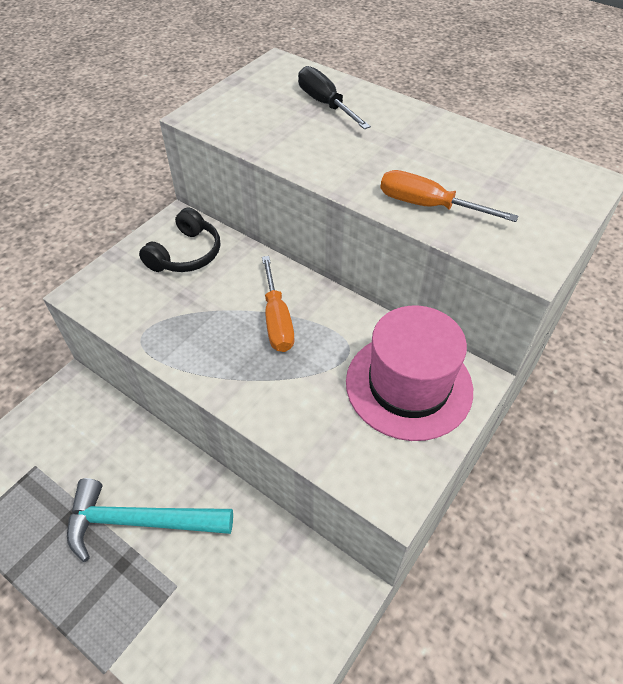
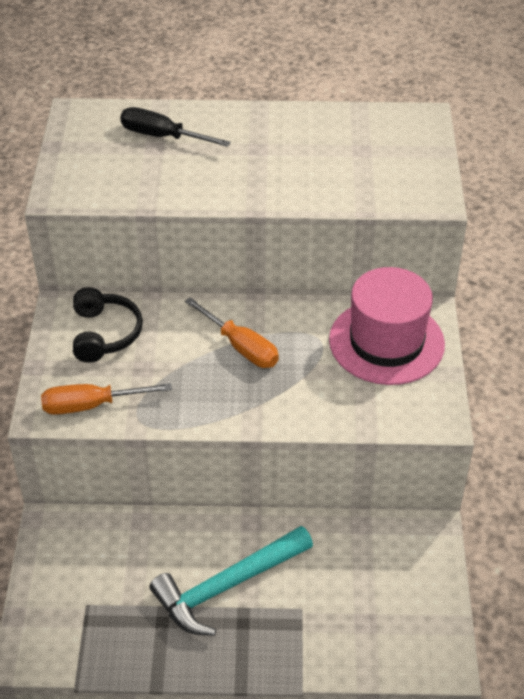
camera: 35 degrees left, 5 degrees down
orange screwdriver [380,170,518,222] -> orange screwdriver moved to [41,383,172,415]

